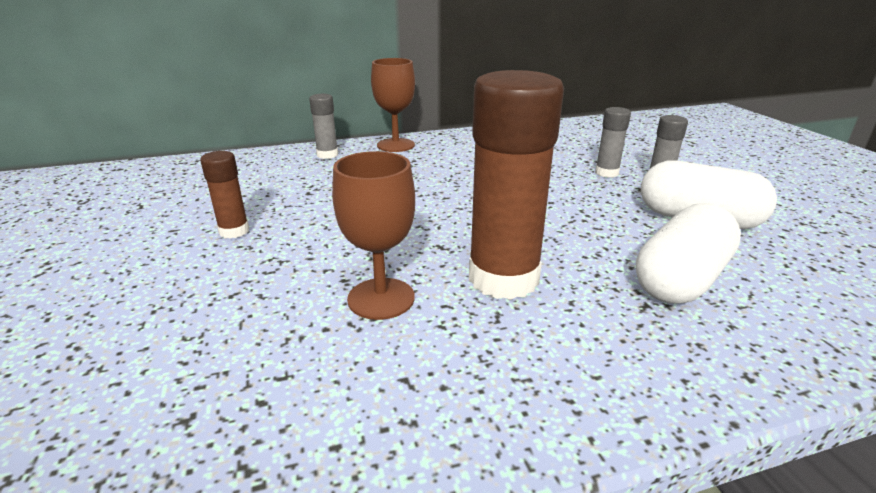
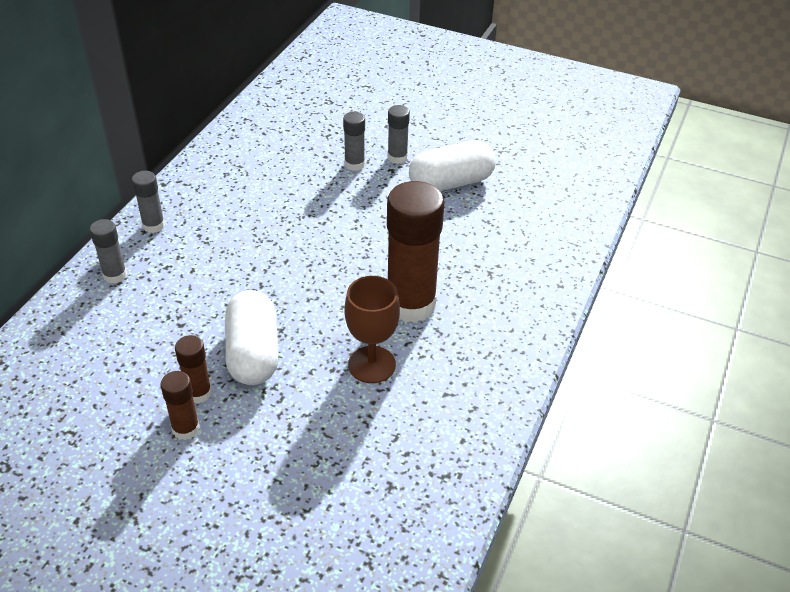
camera: 50 degrees left, 15 degrees up
brown goblet [371,58,415,152] -> grey glue stick [132,171,165,233]
white capsule [636,203,741,303] -> white capsule moved to [225,290,278,385]
none -> brown glue stick [160,371,200,440]

